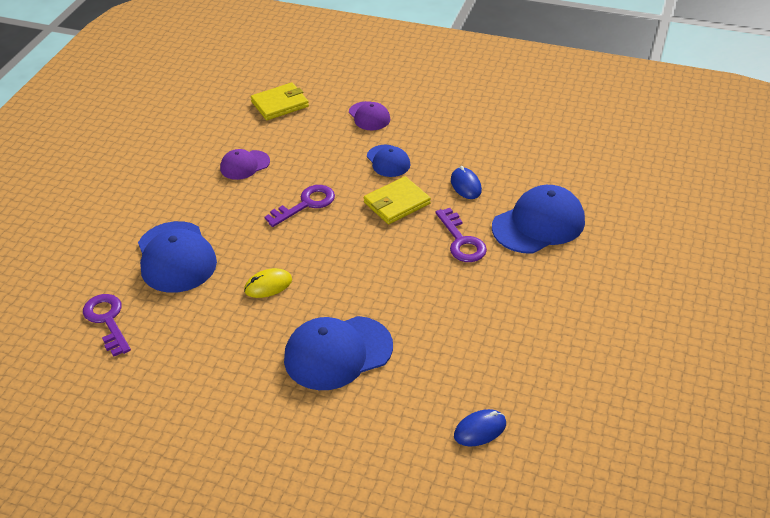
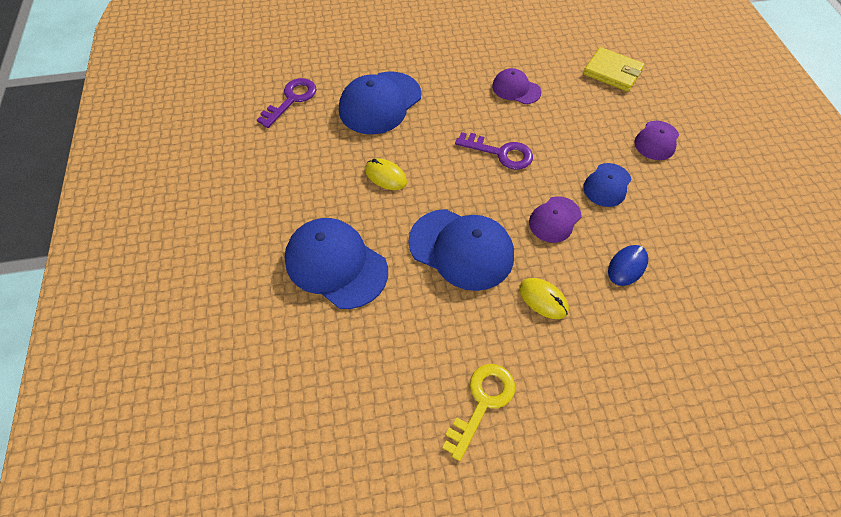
camera: 60 degrees right, 15 degrees up
yellow wallet [364,176,431,224] -> purple cap [529,196,582,243]
purple key [436,208,487,262] -> yellow mouse [519,278,569,319]
blue mouse [454,409,506,447] -> none
blue cap [492,185,585,254] -> blue cap moved to [408,209,514,291]
none -> yellow key [442,364,515,461]

